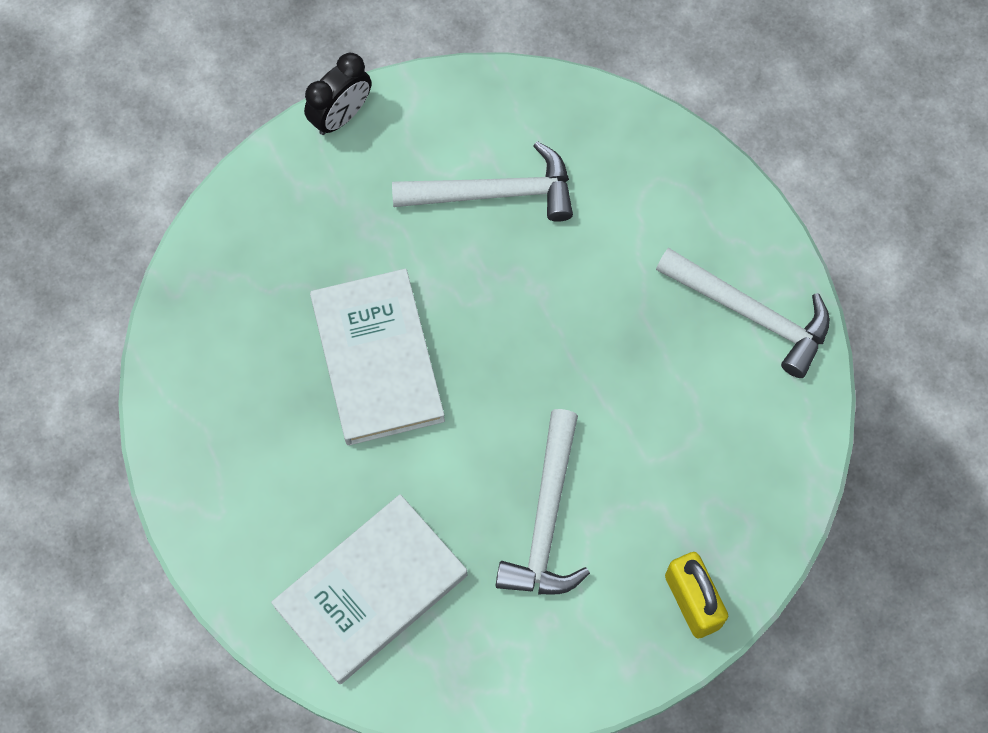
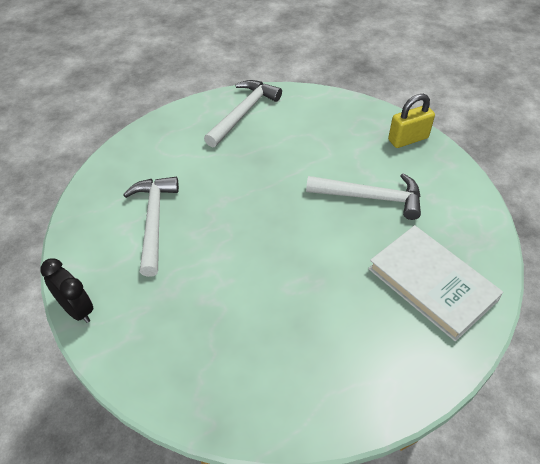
camera: 90 degrees left, 20 degrees down
white book [310,269,445,446] -> none

